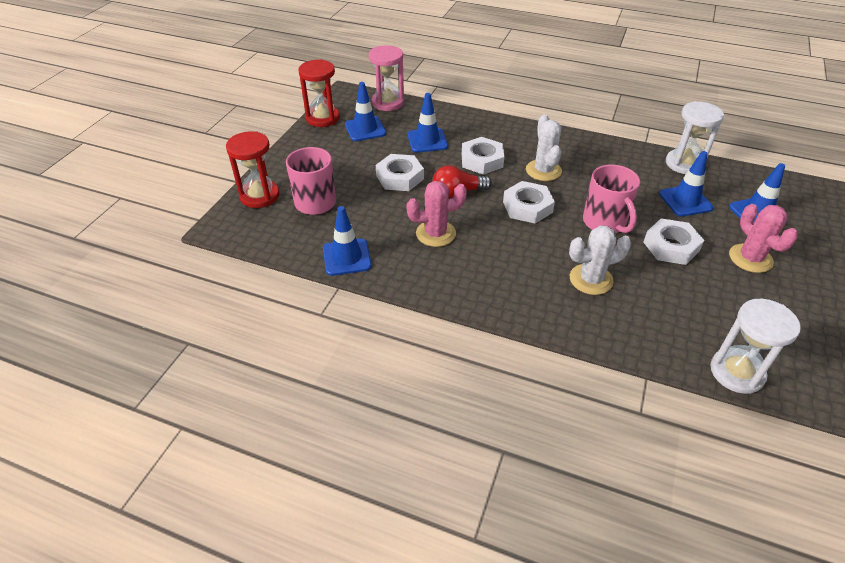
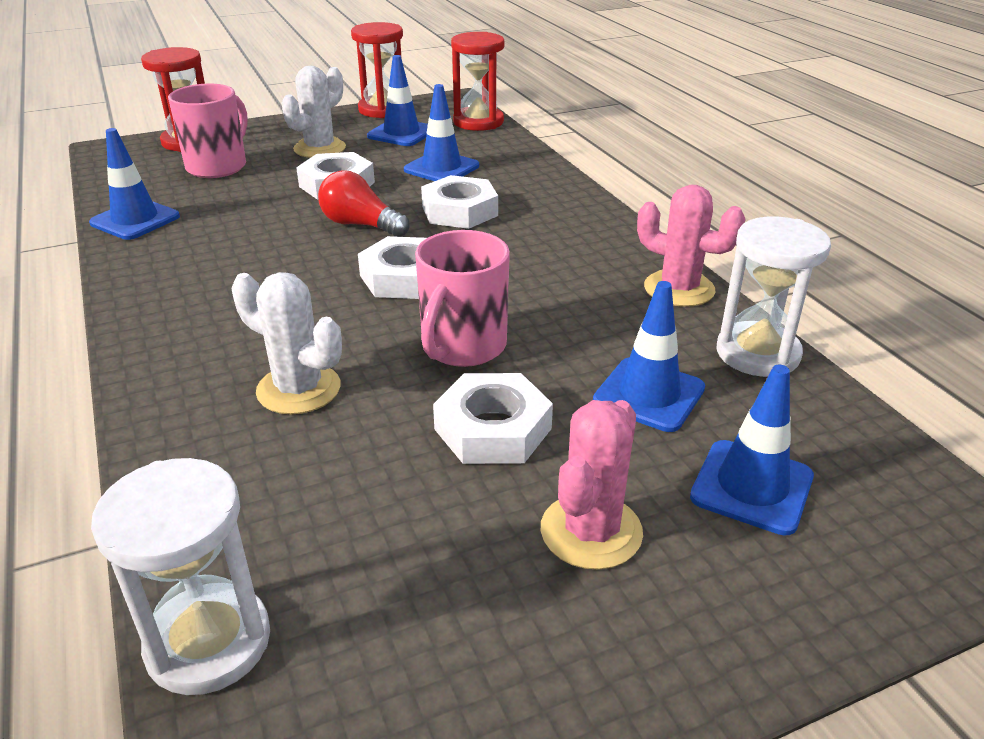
camera: 45 degrees right, 10 degrees down
pink hourglass [369,45,404,111] -> red hourglass [451,32,505,131]
pink cactus [406,181,467,247] -> pink cactus moved to [637,184,746,307]
white cactus [526,114,562,181] -> white cactus moved to [282,66,346,158]

